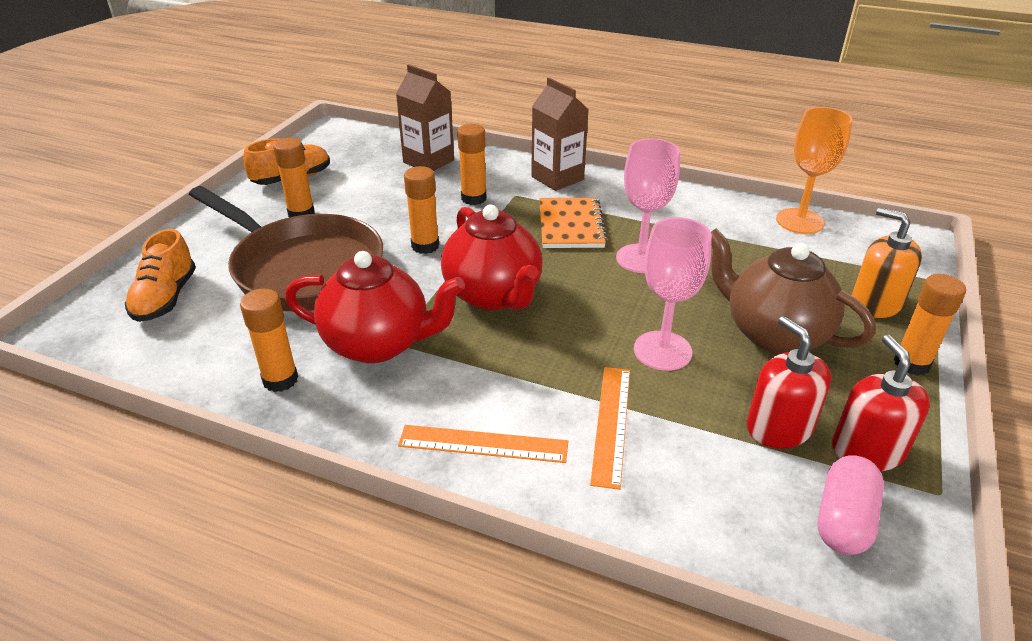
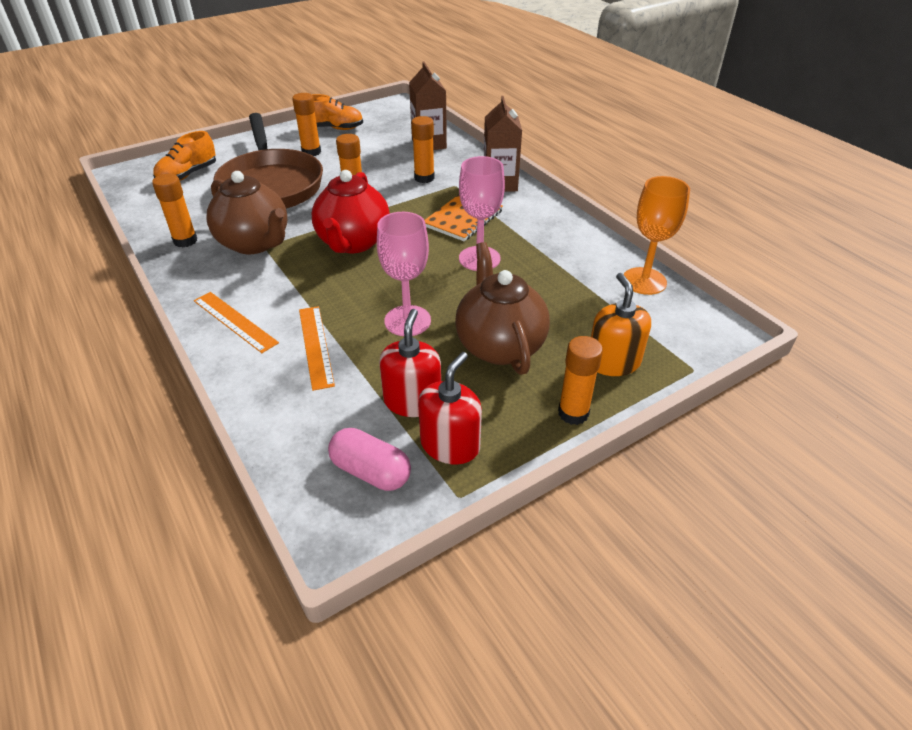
camera: 35 degrees right, 5 degrees up
red teapot [285,251,465,363] -> brown teapot [206,171,287,254]
orange ruler [590,367,630,490] -> orange ruler turned 60 degrees counterclockwise [299,306,335,391]
pink capsule [818,455,884,555] -> pink capsule turned 60 degrees clockwise [328,428,411,491]

